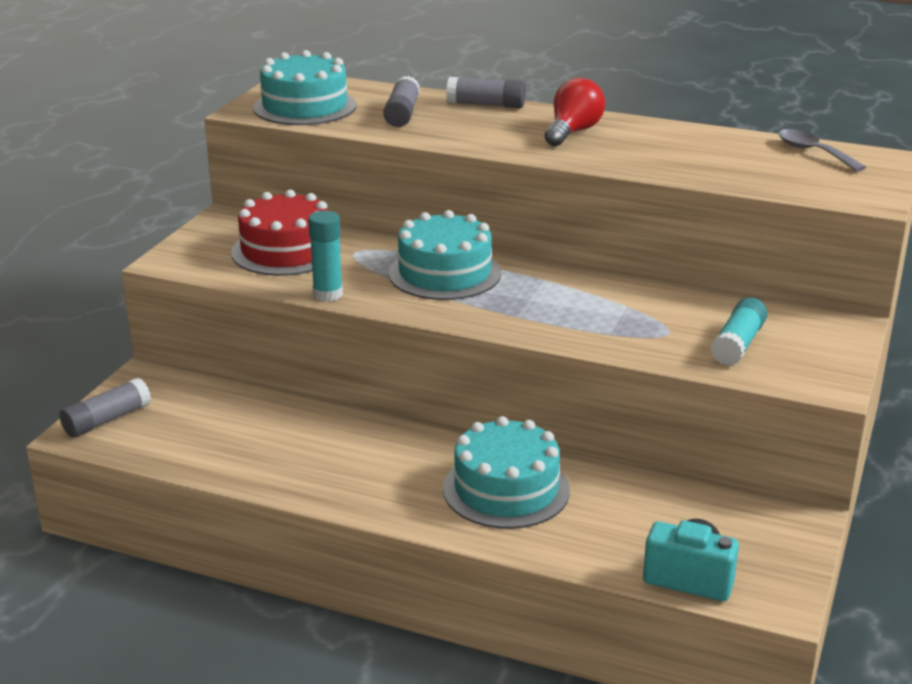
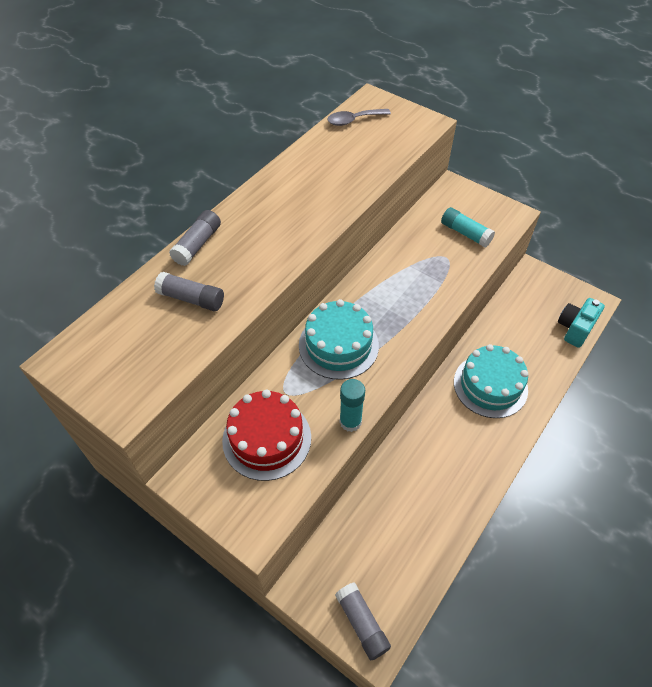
camera: 75 degrees left, 25 degrees up
turquoise cake [253,50,357,125] -> none
red light bulb [545,78,605,146] -> none

